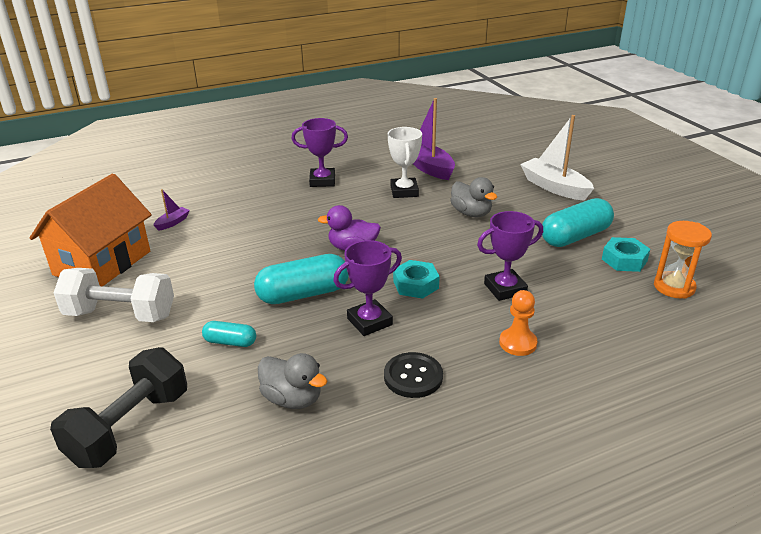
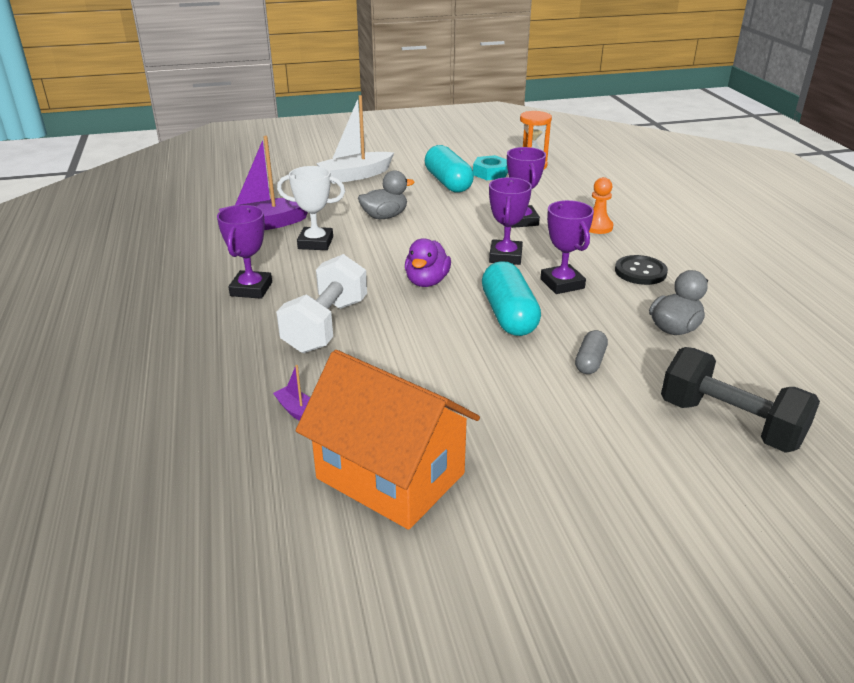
camera: 80 degrees left, 0 degrees up
white dumbbell [54,268,174,322] -> white dumbbell moved to [276,254,367,353]
turquoise capsule [202,321,256,347] -> grey capsule [575,330,608,374]
turquoise nut [393,260,439,299] -> purple trophy [489,177,532,265]

